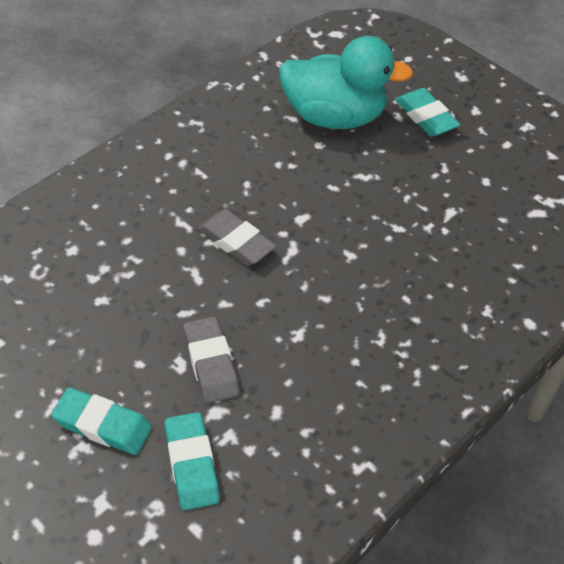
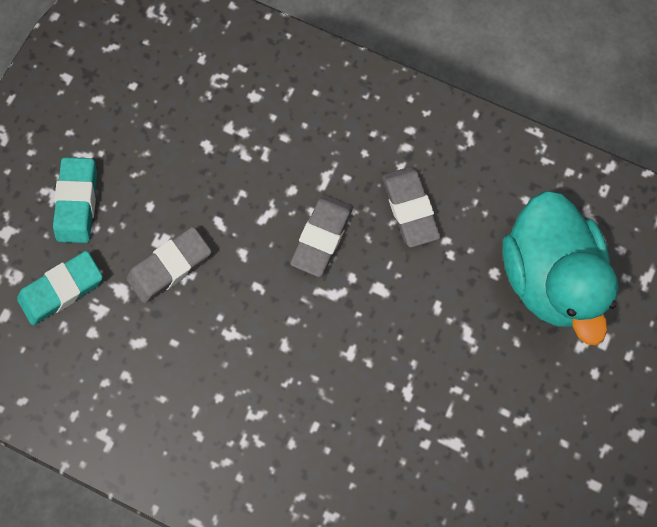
camera: 75 degrees right, 25 degrees up
turquoise eraser [395,88,460,137] -> none
none -> grey eraser [382,167,441,247]

